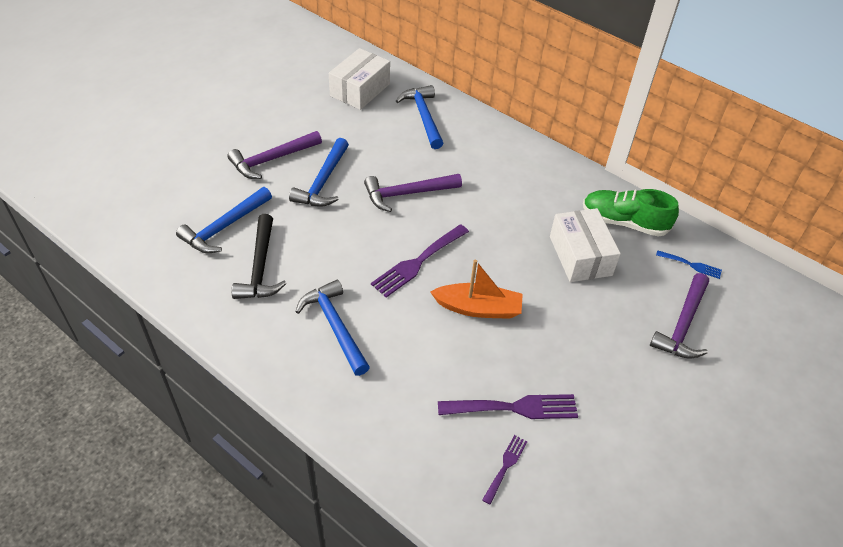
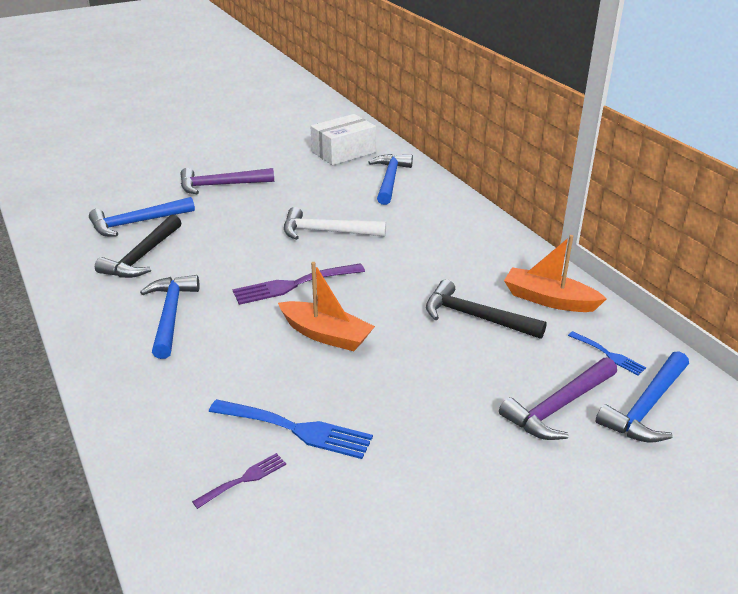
camera: 25 degrees right, 15 degrees down
blue hammer [289,138,349,207] -> blue hammer moved to [596,351,689,443]
purple hammer [364,174,462,212] -> white hammer [284,207,386,240]
purple fork [438,394,578,419] -> blue fork [209,399,373,459]
white box [550,208,621,282] -> black hammer [426,279,547,339]
green shoe [583,189,679,237] -> orange boat [504,235,607,312]

